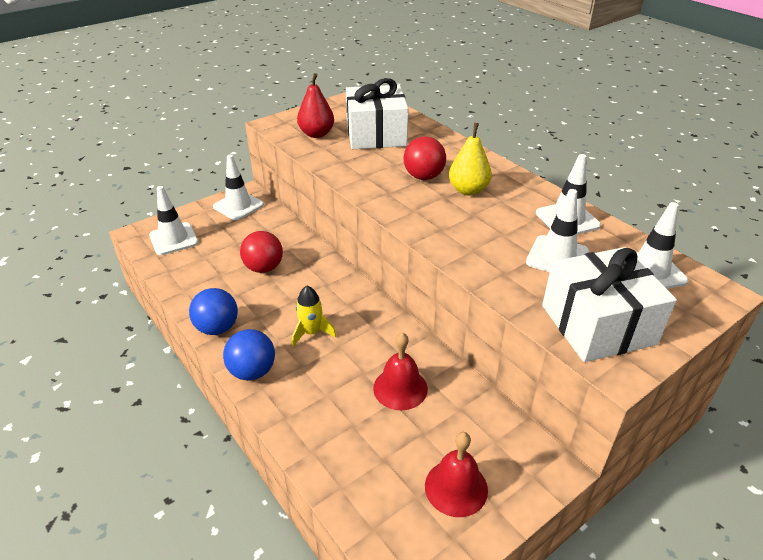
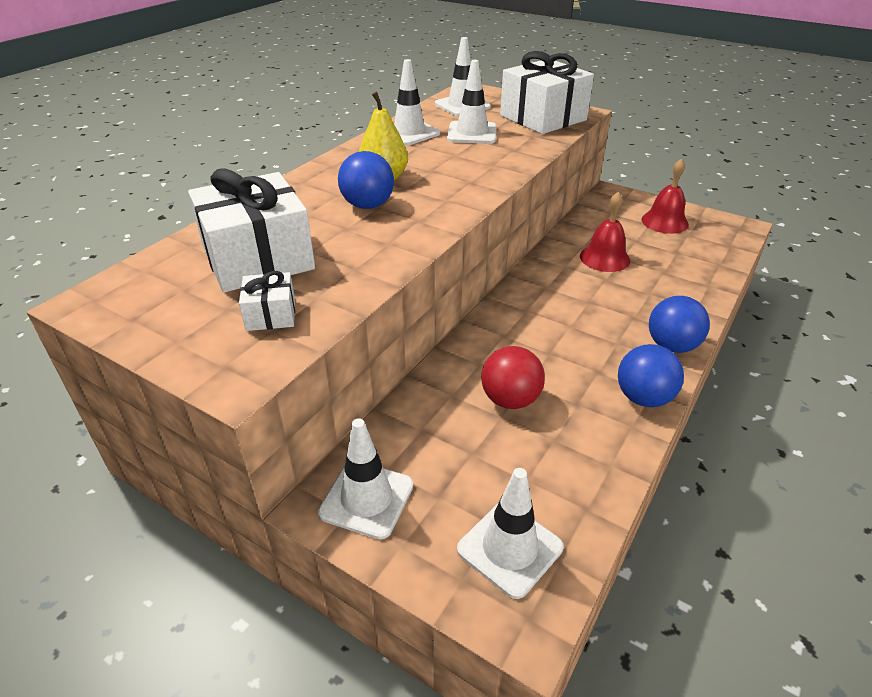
camera: 110 degrees left, 0 degrees up
yellow rocket [292,286,336,347] -> none
red pear [297,73,334,138] -> white gift [239,271,295,331]
red ball [403,136,446,180] -> blue ball [338,151,394,209]

